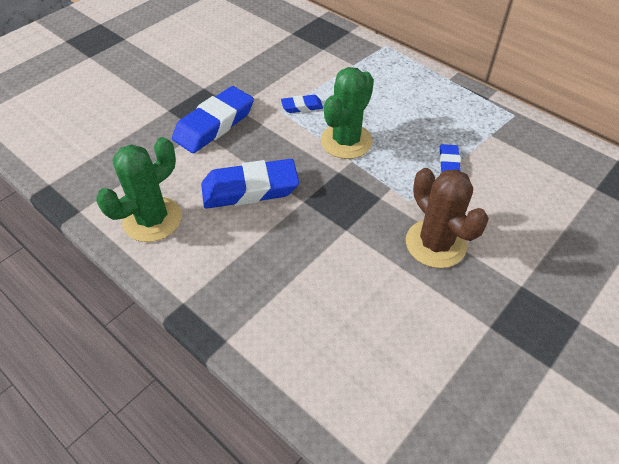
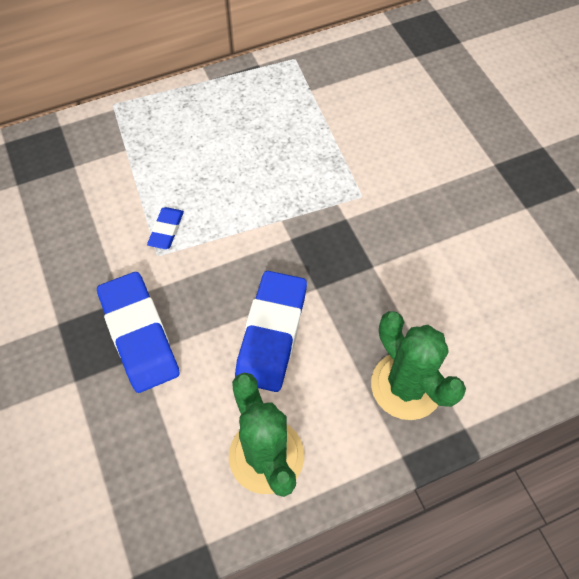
camera: 65 degrees left, 10 degrees up
green cactus [321,67,374,159] -> green cactus moved to [371,311,466,420]
brown cactus [406,168,489,268] -> none
blue eraser [439,144,461,172] -> none

